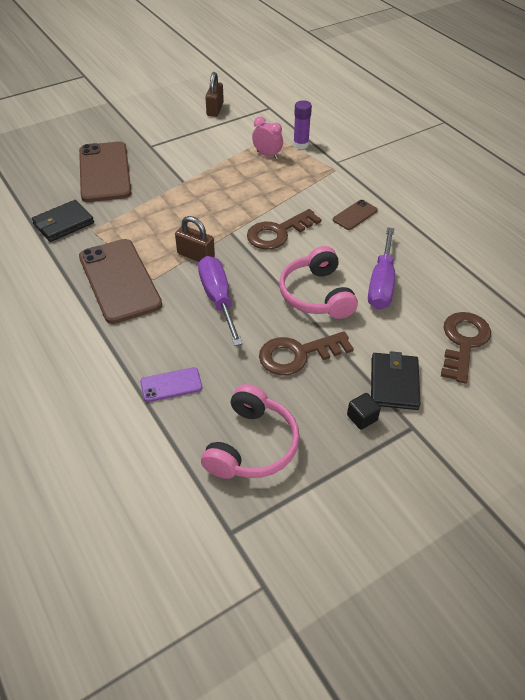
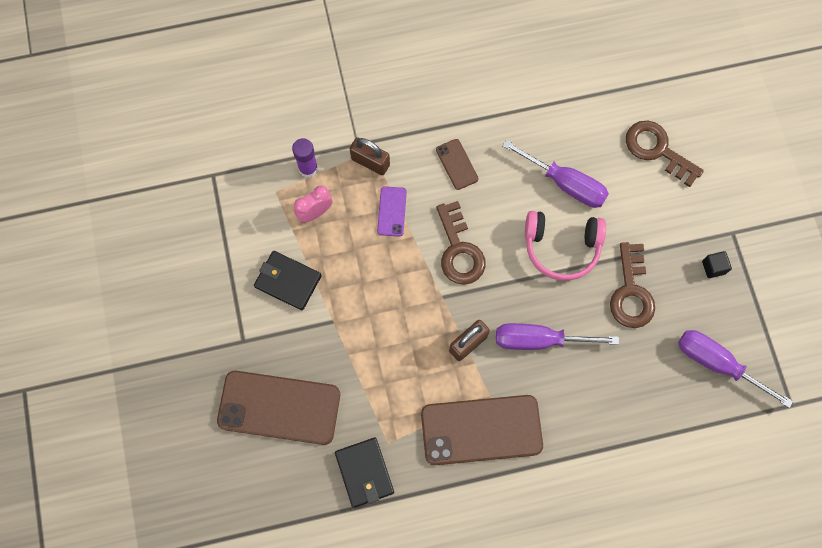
camera: 70 degrees left, 25 degrees up
purple phone [140,367,202,402] -> purple phone moved to [377,186,407,237]
pink headphones [201,384,300,479] -> purple screwdriver [678,330,793,408]
brown padlock [205,72,224,117] -> brown padlock moved to [350,137,390,175]
black wallet [371,351,420,410] -> black wallet moved to [254,251,322,310]

